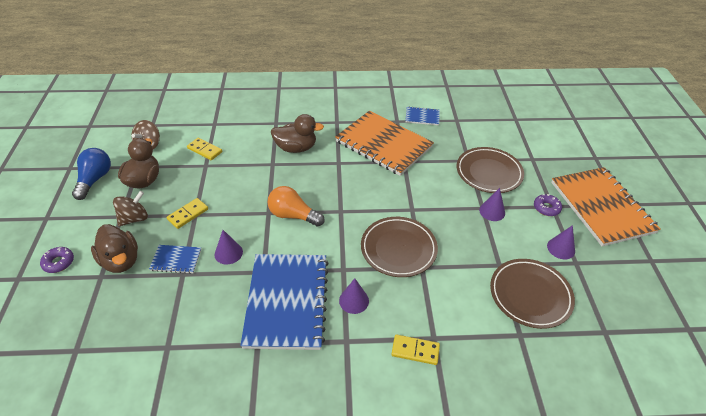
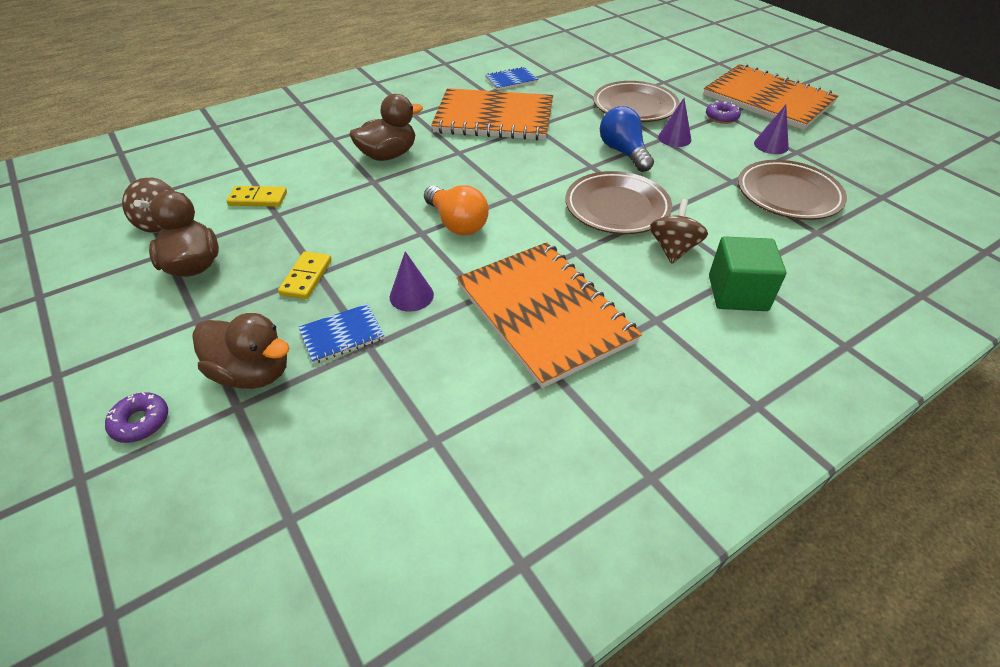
camera: 30 degrees left, 0 degrees up
blue light bulb [72,148,111,200] -> blue light bulb moved to [600,106,654,172]
brown spinning top [113,191,148,226] -> brown spinning top moved to [650,199,708,264]
blue notebook [240,254,329,350] -> orange notebook [457,242,642,388]
orange light bulb [267,186,325,227] -> orange light bulb turned 120 degrees counterclockwise [424,185,489,235]
purple cone [339,278,369,314] -> none
yellow domino [391,334,440,365] -> green cube [709,236,786,311]

